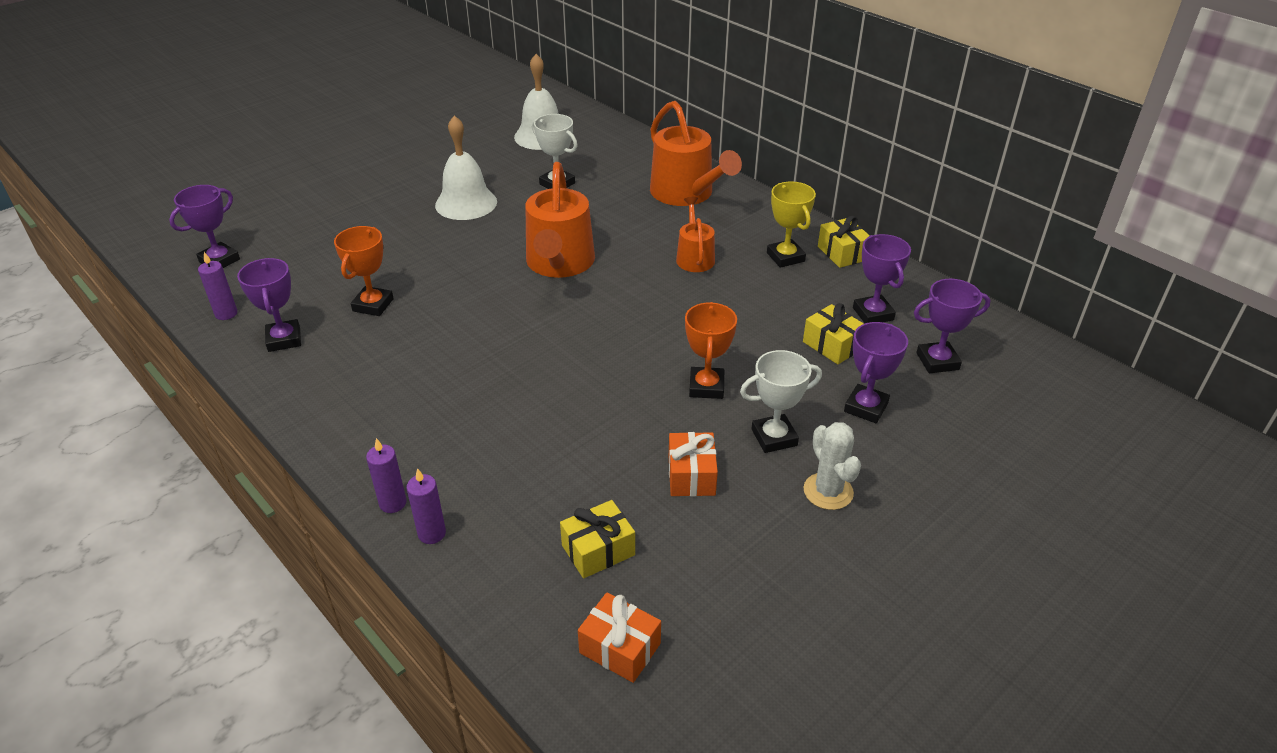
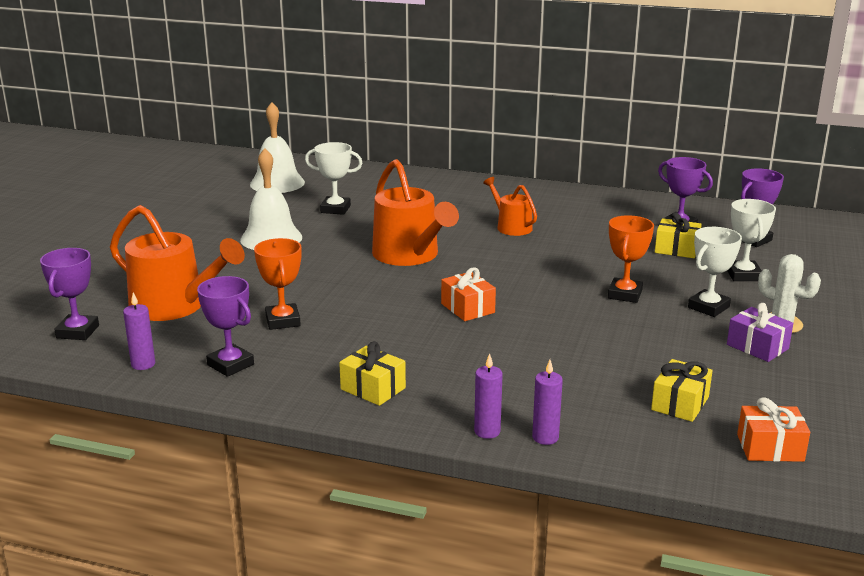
camera: 30 degrees left, 15 degrees down
orange watering can [650,101,742,206] -> orange watering can moved to [110,205,245,321]
orange gift [669,432,718,496] -> orange gift moved to [441,267,496,321]
orange trophy [685,302,737,399] -> orange trophy turned 45 degrees clockwise [608,215,654,303]
yellow trophy [767,181,816,268] -> none
yellow gift [818,216,870,268] -> yellow gift moved to [339,341,406,406]
purple trophy [844,322,908,423] -> white trophy [727,199,776,281]
none -> purple gift [727,303,793,362]

